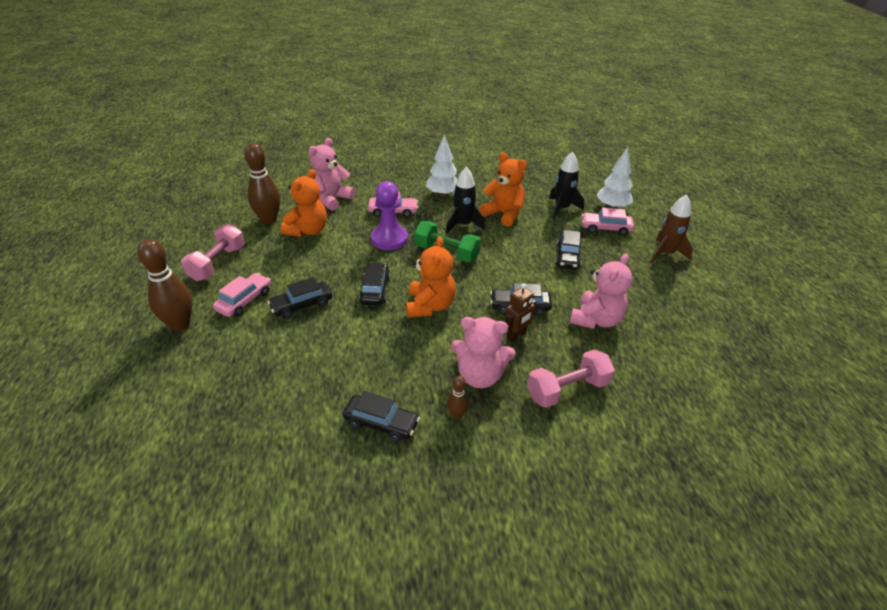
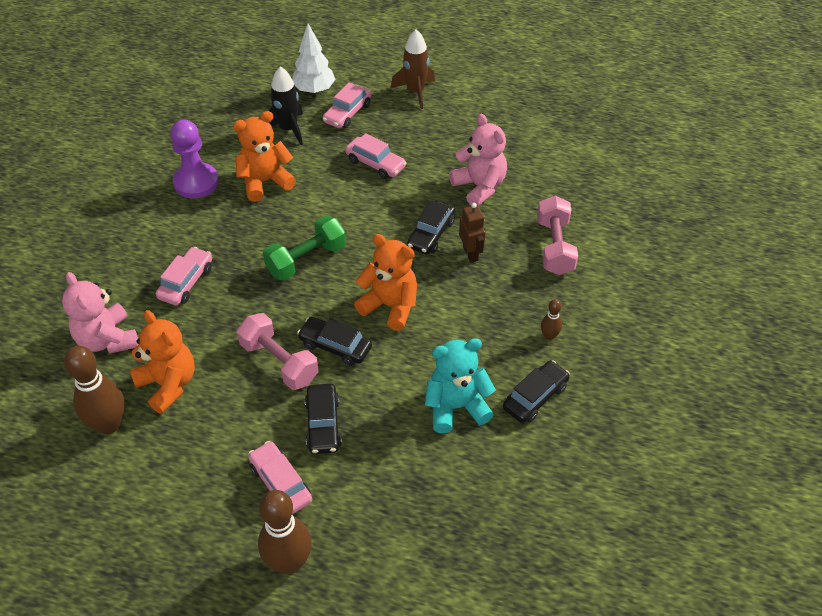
camera: 65 degrees left, 10 degrees up
pink dumbbell [181,224,245,281] -> pink dumbbell moved to [237,313,319,390]
purple pawn [371,181,408,250] -> purple pawn moved to [171,120,219,199]
white tree [426,135,457,197] -> none
black rocket [446,167,485,233] -> none
pink teddy bear [451,317,516,388] -> none
black car [555,230,582,270] -> pink car [345,133,407,179]
none -> turquoise teddy bear [425,338,496,433]

